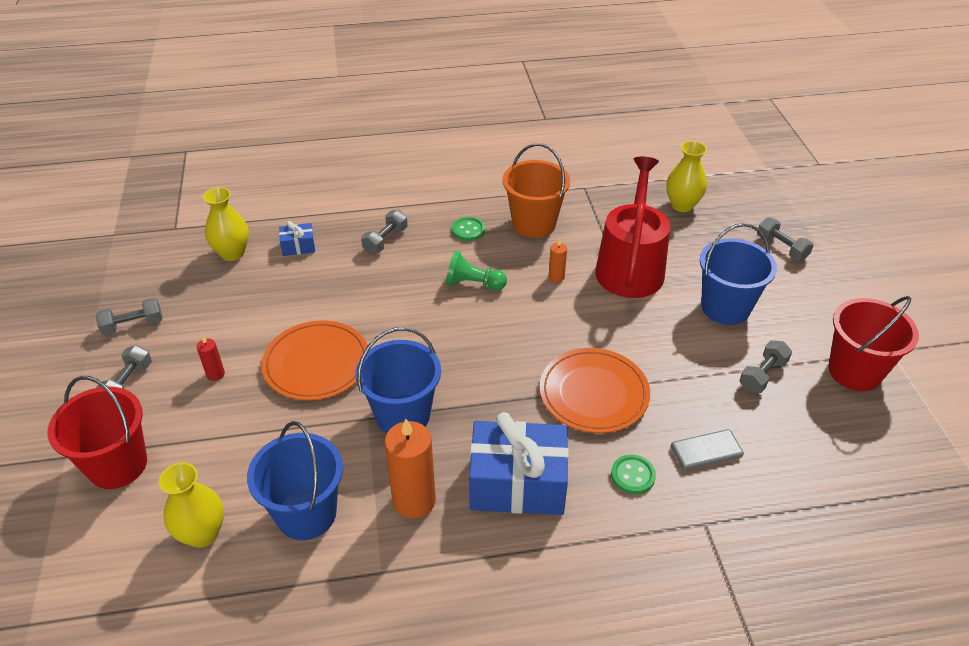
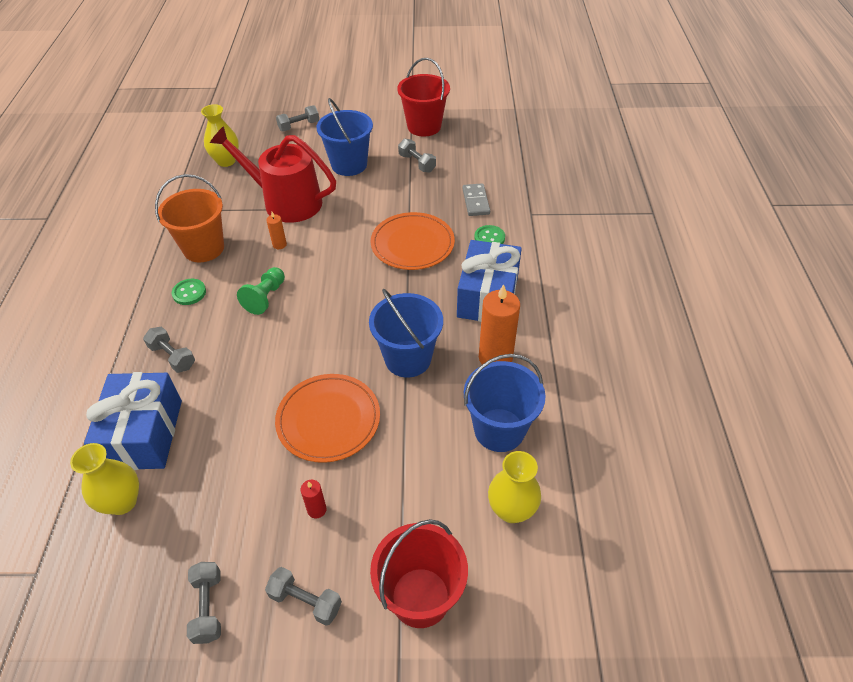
camera: 80 degrees left, 5 degrees up
blue gift [279,221,315,256] -> blue gift [84,372,182,470], size x2.23

